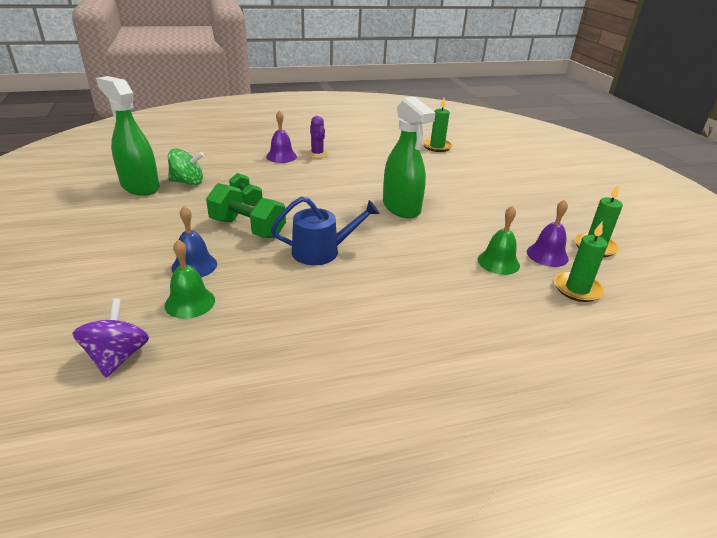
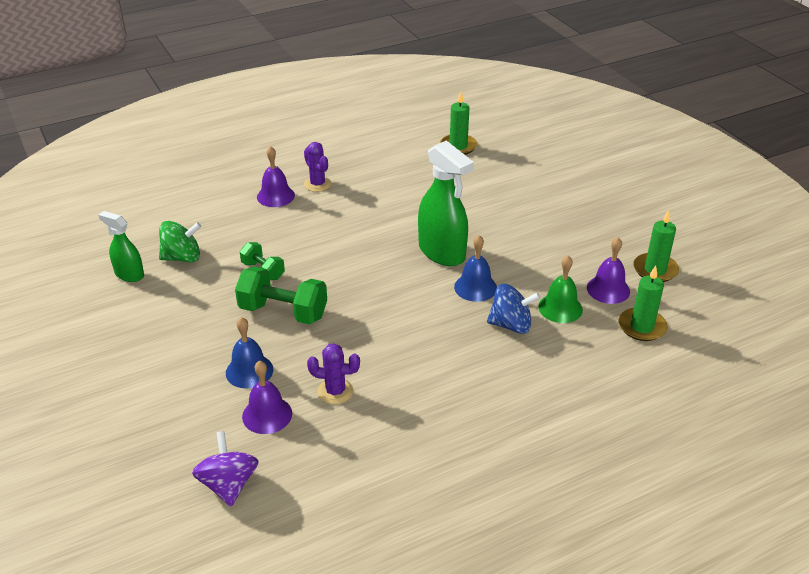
camera: 10 degrees left, 5 degrees up
green spray bottle [96,76,159,196] -> green spray bottle [98,211,144,282], size x0.57
green bell [165,240,215,319] -> purple bell [242,361,292,434]
blue watering can [271,197,380,265] -> none
none -> purple cactus [307,343,360,404]
none -> blue bell [454,235,497,302]
none -> blue spinning top [487,284,541,334]

